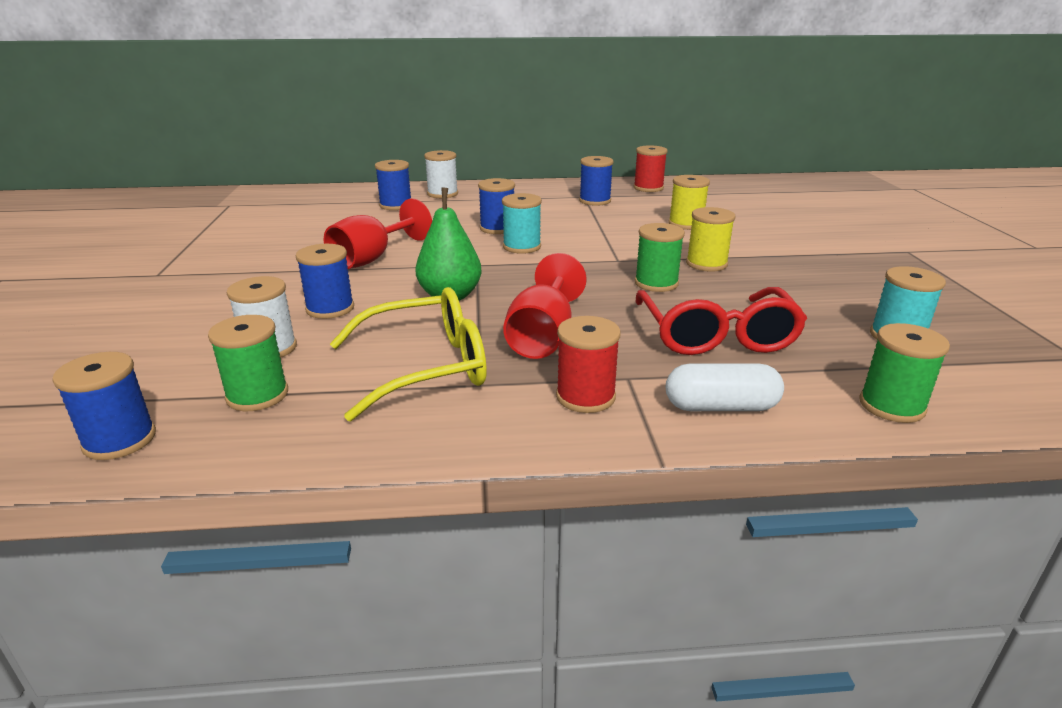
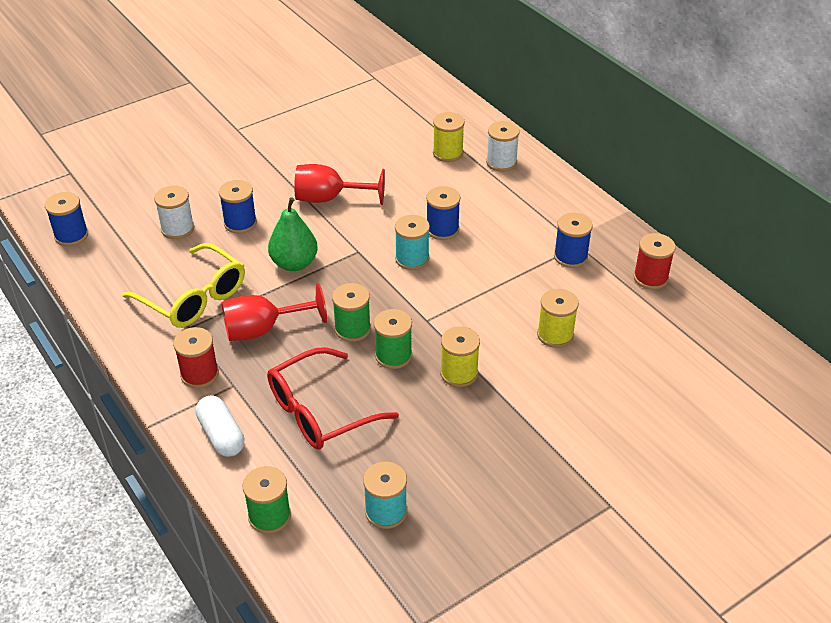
camera: 60 degrees right, 15 degrees up
green spool [208,315,288,411] -> green spool moved to [332,283,371,342]
blue spool [375,160,411,210] -> yellow spool [433,112,465,162]

